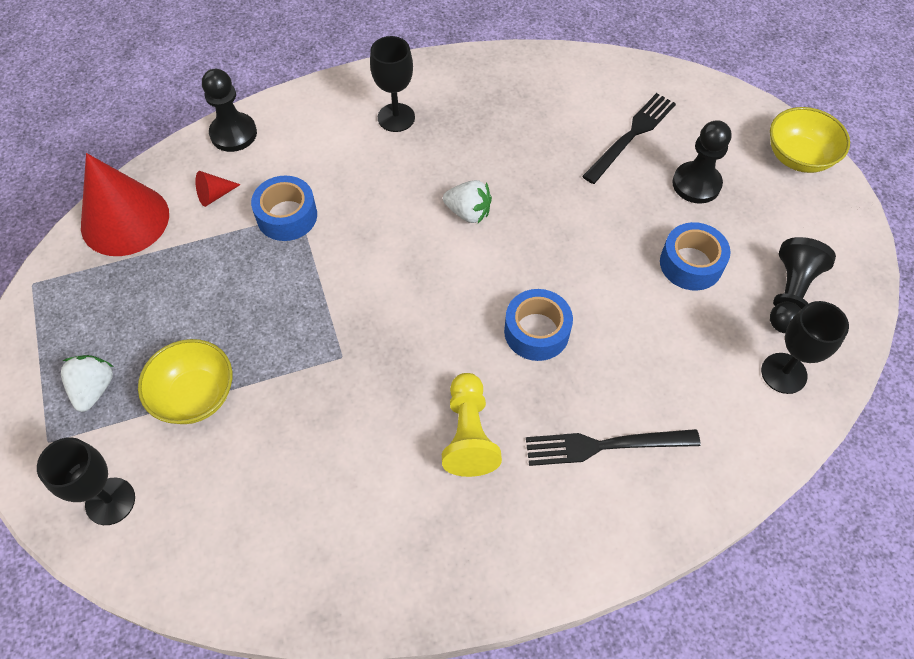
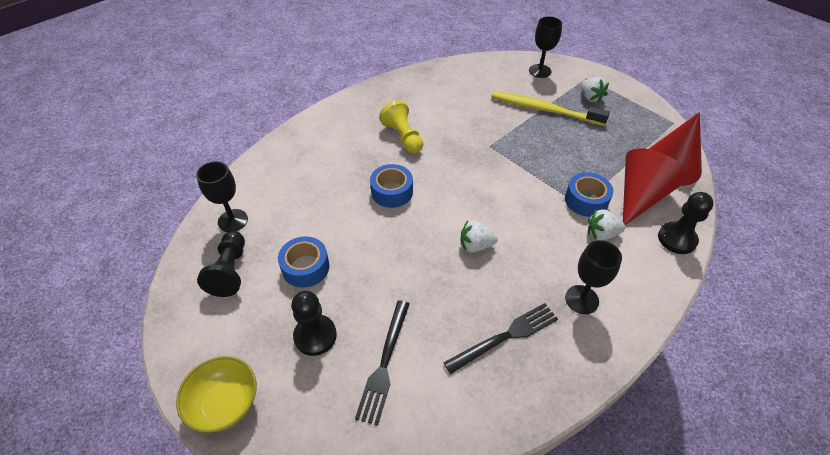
camera: 155 degrees right, 10 degrees down
yellow bowl [138,339,232,424] -> yellow toothbrush [491,91,610,126]
red cone [195,171,241,207] -> red cone [623,148,688,225], size x2.45
black fork [526,429,701,466] -> black fork moved to [444,303,558,374]
none -> white strawberry [588,209,625,241]

